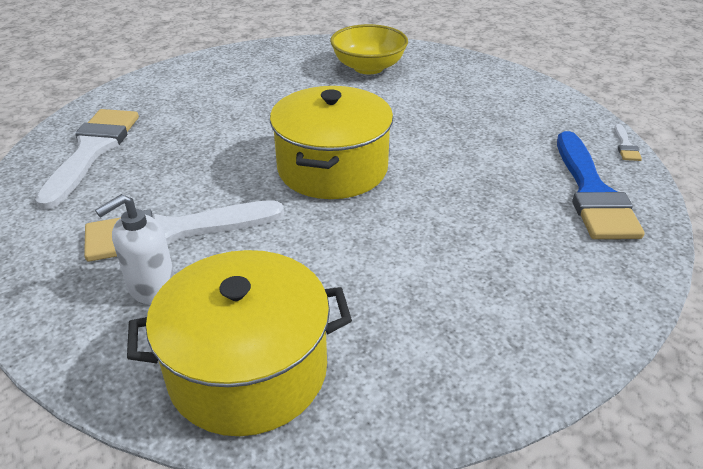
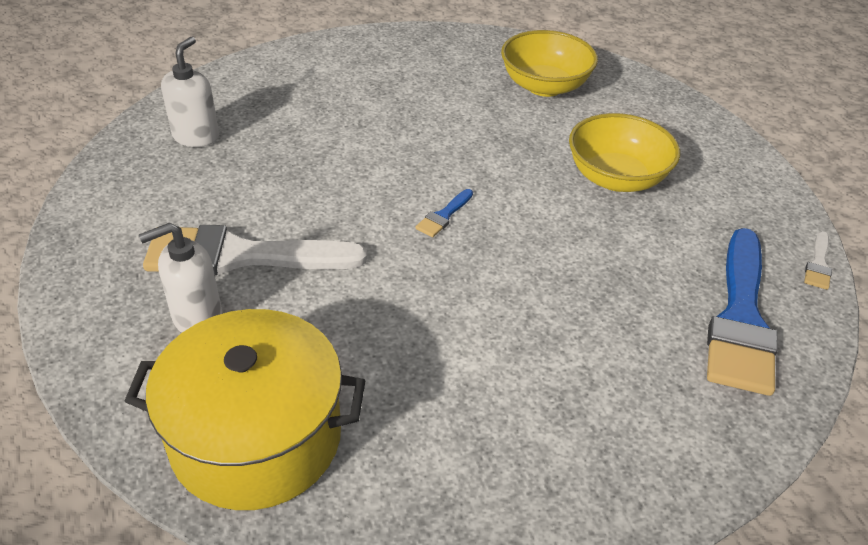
camera: 15 degrees right, 5 degrees up
white brush [35,109,139,209] -> white soap dispenser [161,37,219,147]
yellow pot [270,86,393,199] -> blue brush [415,189,473,237]
none -> yellow bowl [569,113,680,192]

